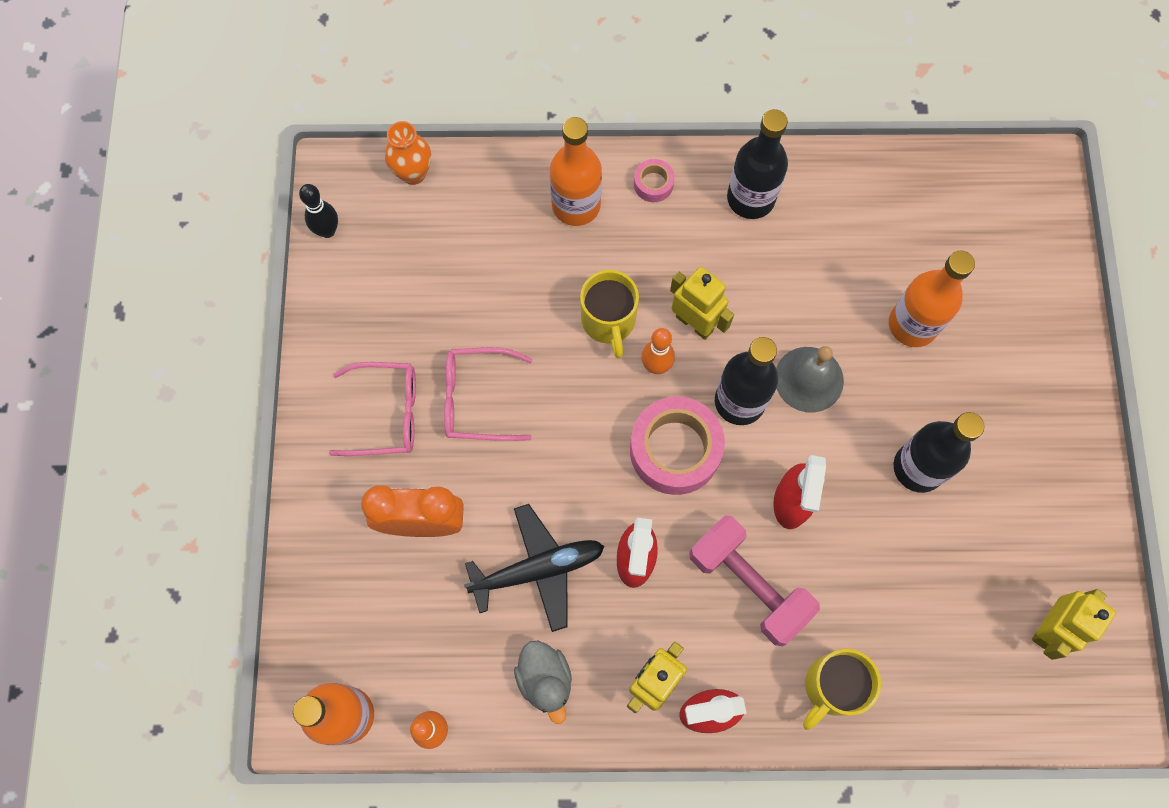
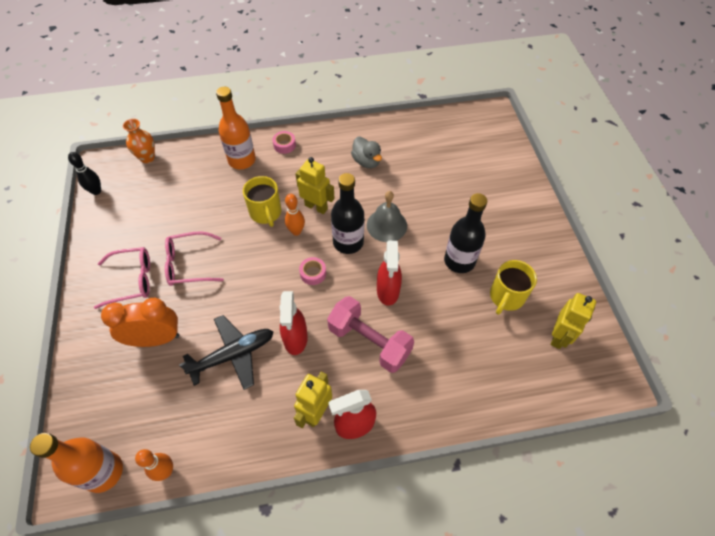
camera: 10 degrees left, 15 degrees down
grey duck [514,641,572,724] -> grey duck moved to [351,137,382,168]
pink tape [630,397,725,495] -> pink tape [299,257,326,285], size x0.47
black bottle [727,109,788,219] -> none
yellow mug [803,649,881,730] -> yellow mug moved to [490,260,537,315]
orange bottle [889,250,975,347] -> none

